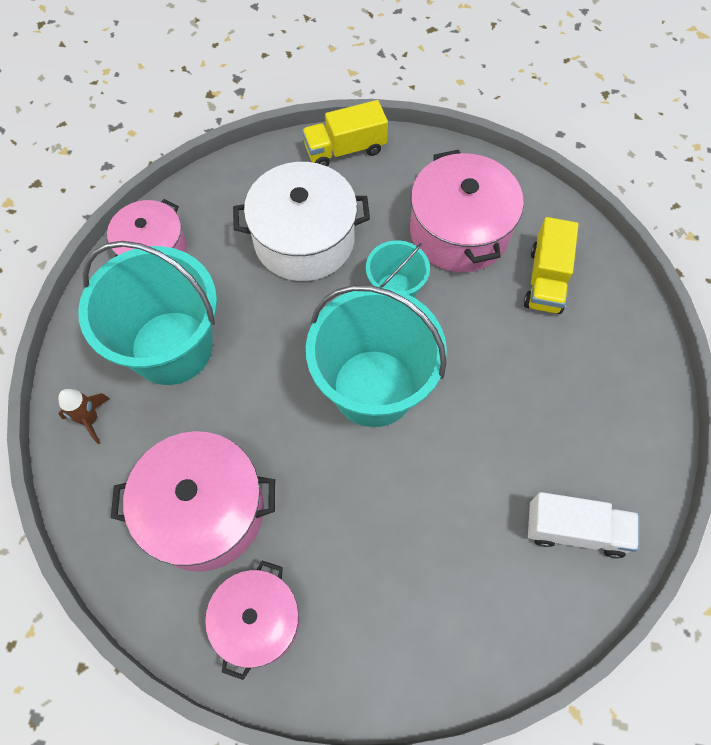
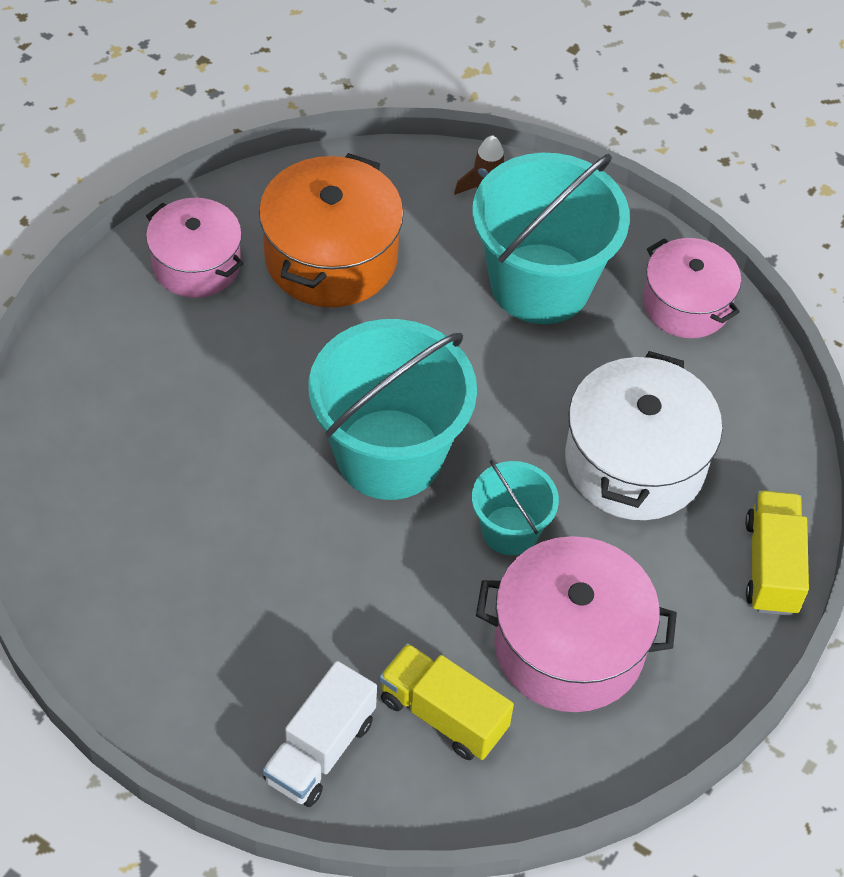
camera: 110 degrees right, 10 degrees down
pink pot [111,431,275,572] -> orange pot [259,153,404,307]
white truck [528,492,639,558] -> white truck moved to [263,661,377,807]

